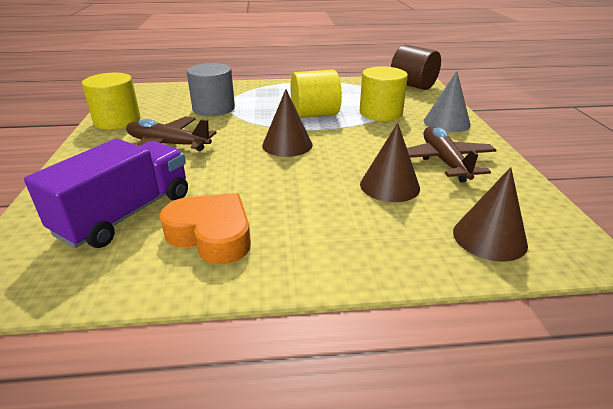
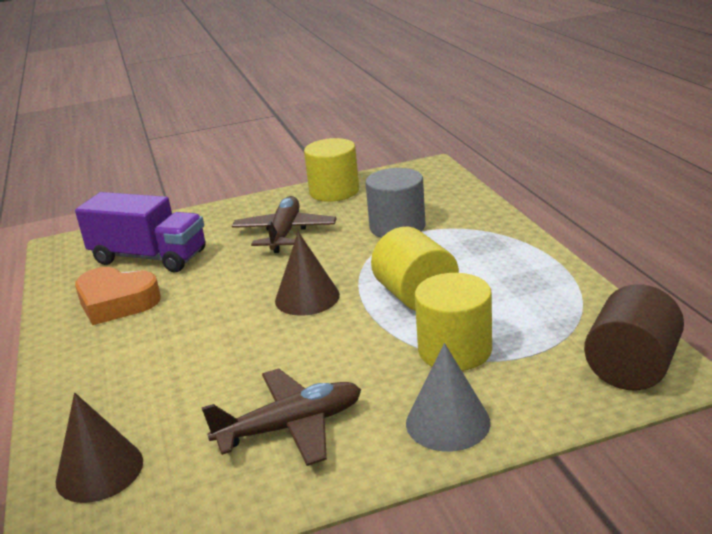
camera: 80 degrees right, 5 degrees down
orange heart [160,193,251,264] -> orange heart turned 90 degrees clockwise [75,267,161,325]
brown cone [360,123,420,202] -> none

